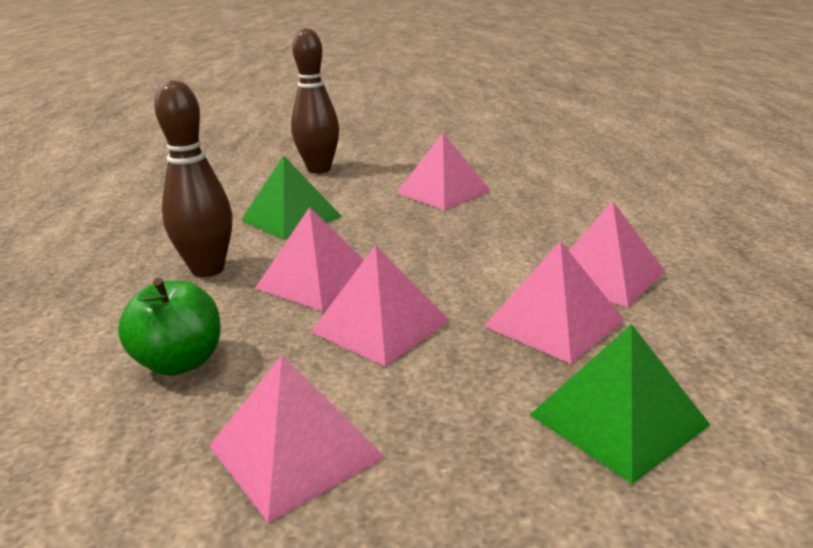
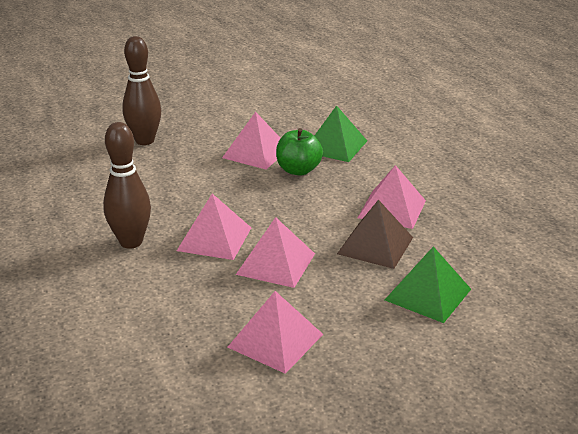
camera: 20 degrees left, 5 degrees up
green apple [118,278,221,376] -> green apple moved to [276,128,323,176]
green pyramid [241,156,342,240] -> green pyramid moved to [314,105,367,162]
pink pyramid [484,241,624,364] -> brown pyramid [337,199,413,269]

